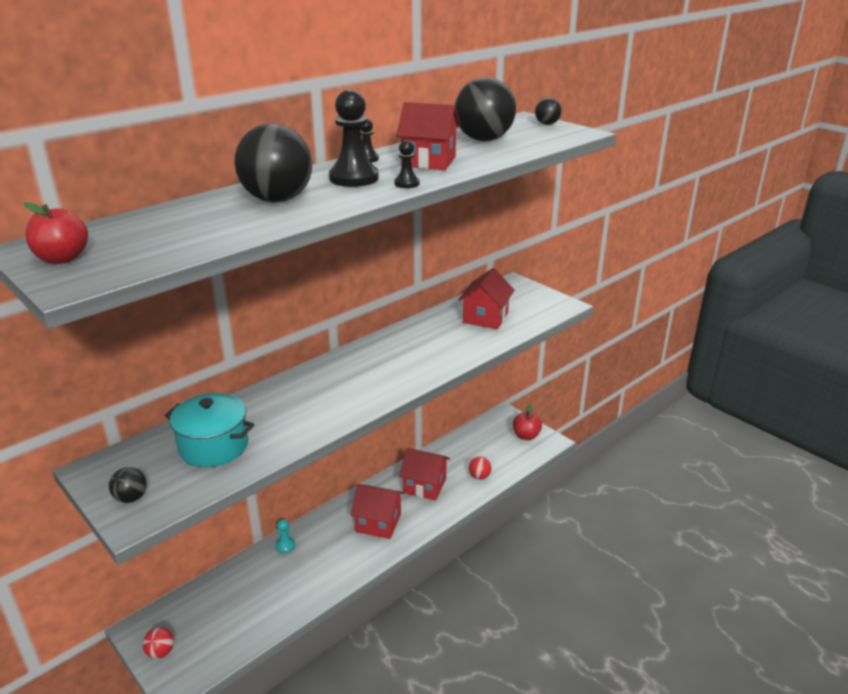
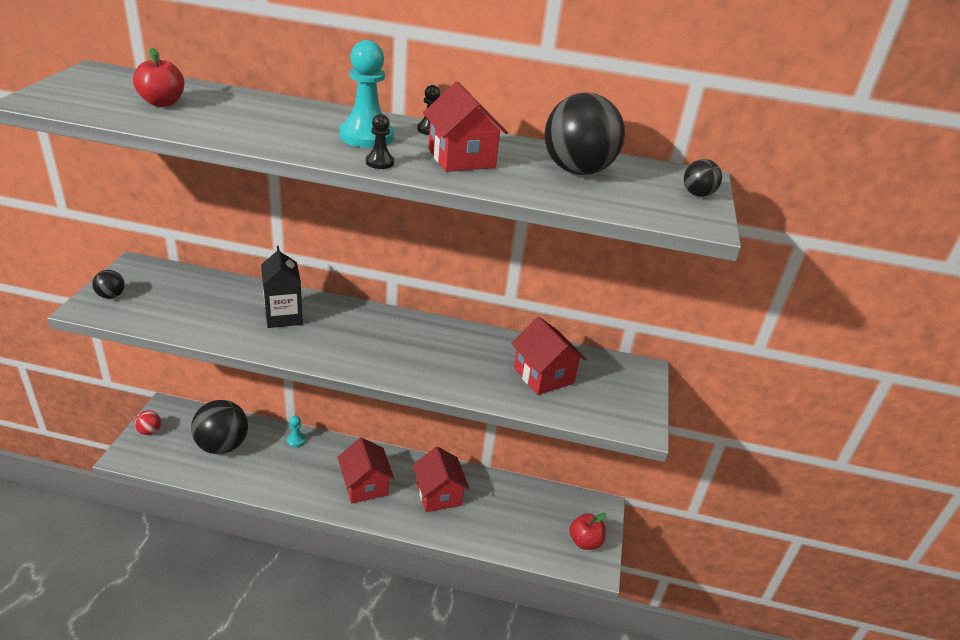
camera: 50 degrees right, 5 degrees up
red apple [24,202,88,264] -> red apple moved to [133,48,184,107]
turquoise pot [165,393,255,467] -> none
black ball [234,124,312,202] -> black ball moved to [191,400,248,454]
black pawn [329,90,379,187] -> turquoise pawn [339,40,394,148]
red house [458,268,515,329] -> red house turned 75 degrees clockwise [511,317,586,395]
red ball [469,456,492,480] -> none
none -> black carton [261,246,303,328]

